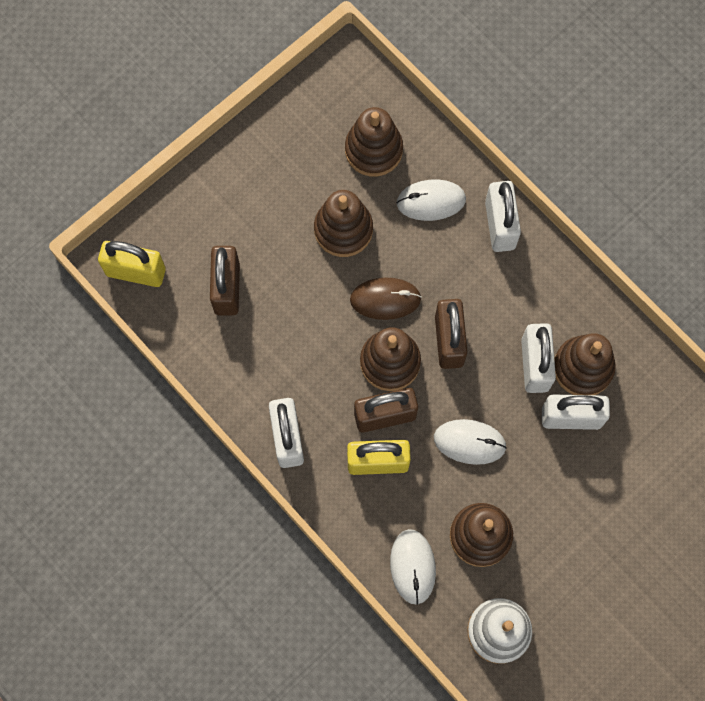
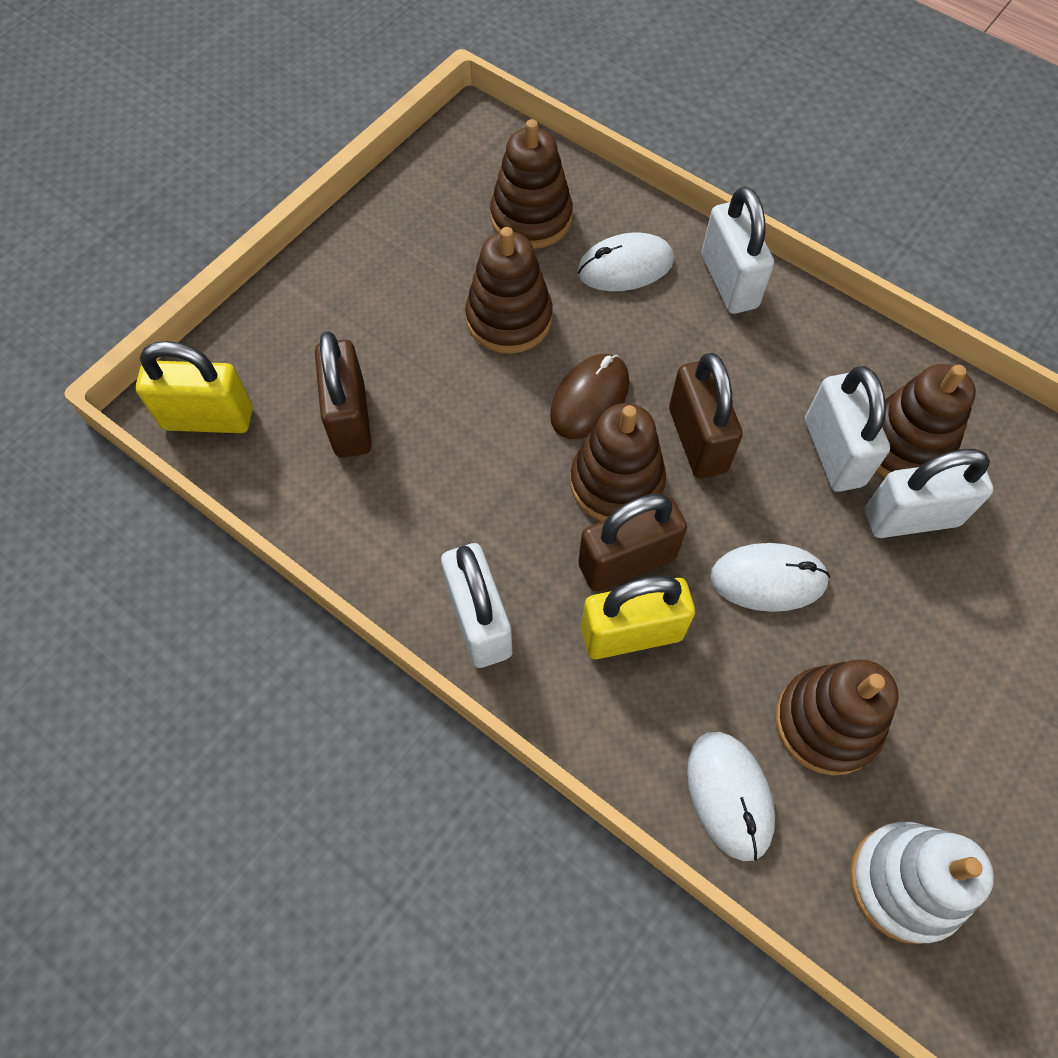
camera: 10 degrees left, 10 degrees down
brown mouse [350,277,422,320] -> brown mouse turned 45 degrees counterclockwise [550,354,629,439]

